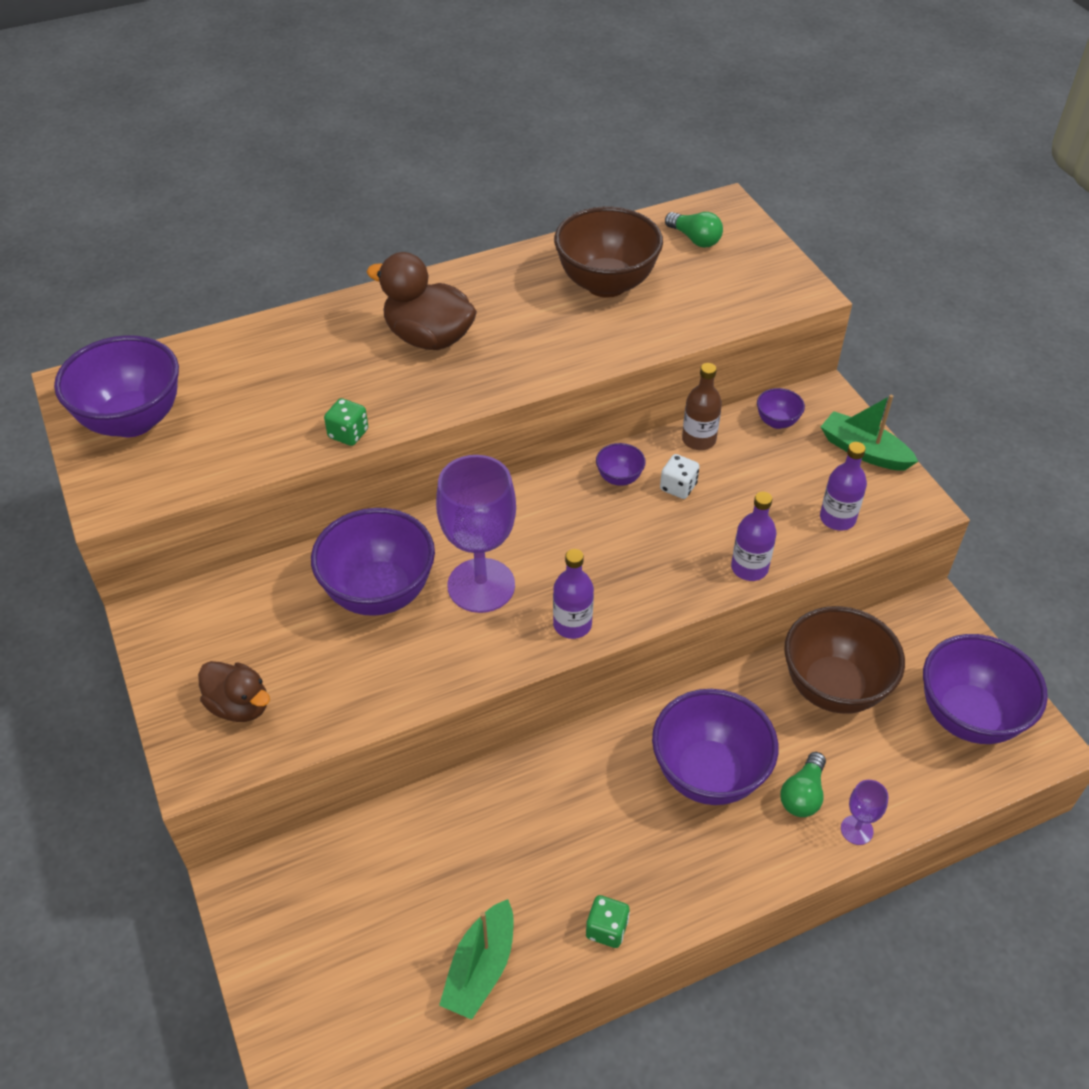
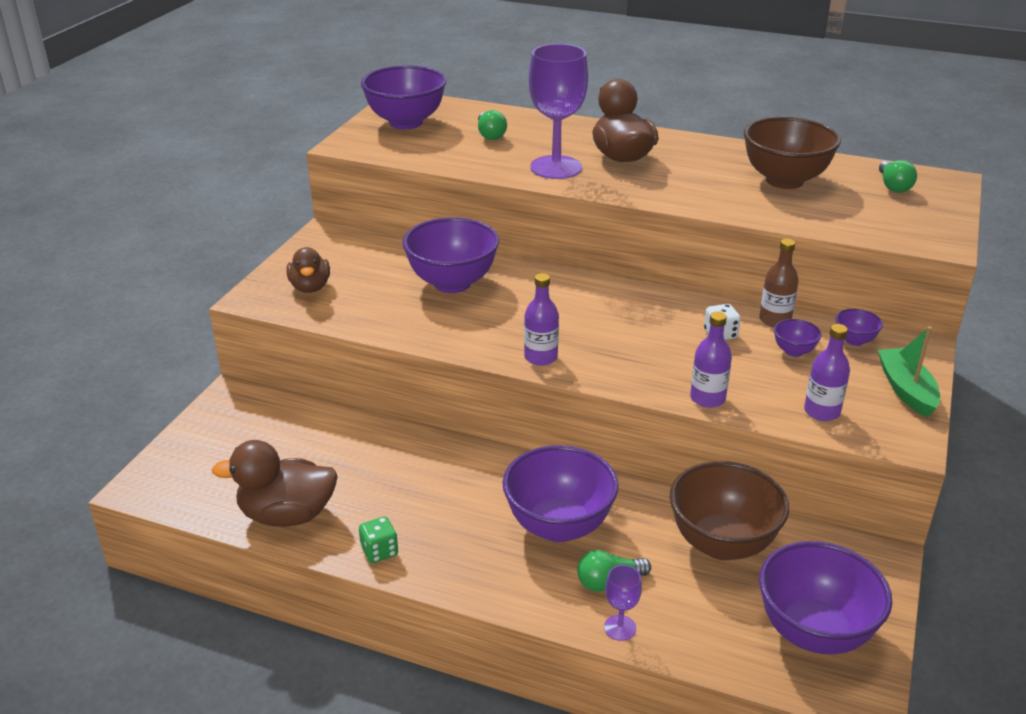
camera: 45 degrees right, 15 degrees down
green dice [324,398,368,446] -> none
purple goblet [436,455,516,613] -> purple goblet moved to [529,44,588,179]
green boat [439,899,514,1020] -> brown duck [211,440,338,527]
purple bowl [596,443,646,486] -> purple bowl moved to [774,319,822,357]
none -> green light bulb [478,110,507,140]

